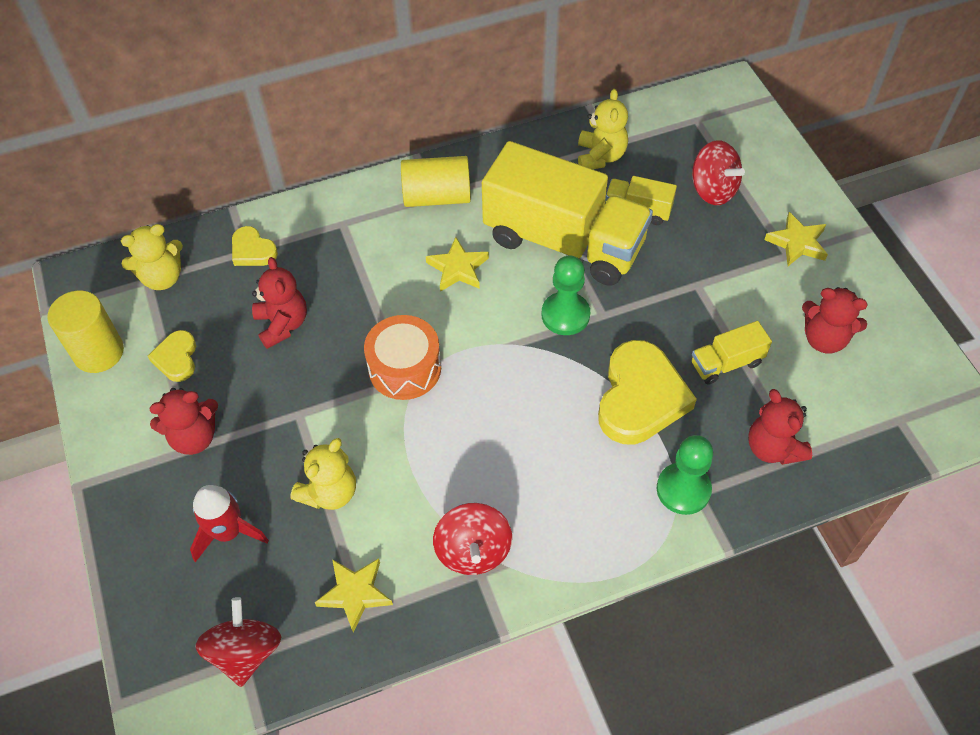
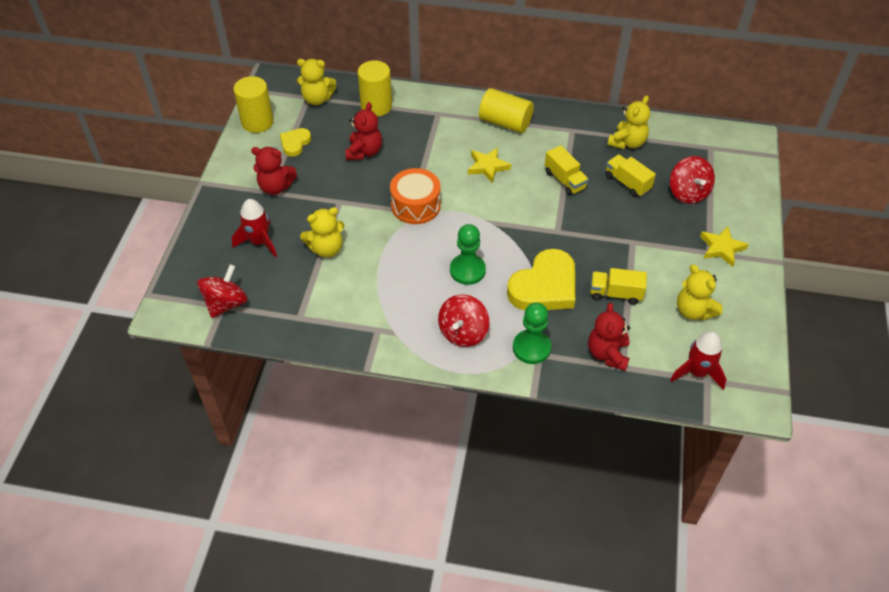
camera: 30 degrees right, 5 degrees down
yellow heart [232,226,278,266] -> yellow cylinder [358,60,392,116]
yellow star [315,558,393,633] -> none
red spinning top [433,503,512,575] -> red spinning top moved to [438,294,490,347]
yellow truck [482,141,653,286] -> yellow truck [545,145,589,196], size x0.43
green pawn [542,256,590,335] -> green pawn moved to [450,224,486,285]
red teddy bear [802,287,868,354] -> yellow teddy bear [677,264,723,320]
none -> red rocket [670,331,727,390]

